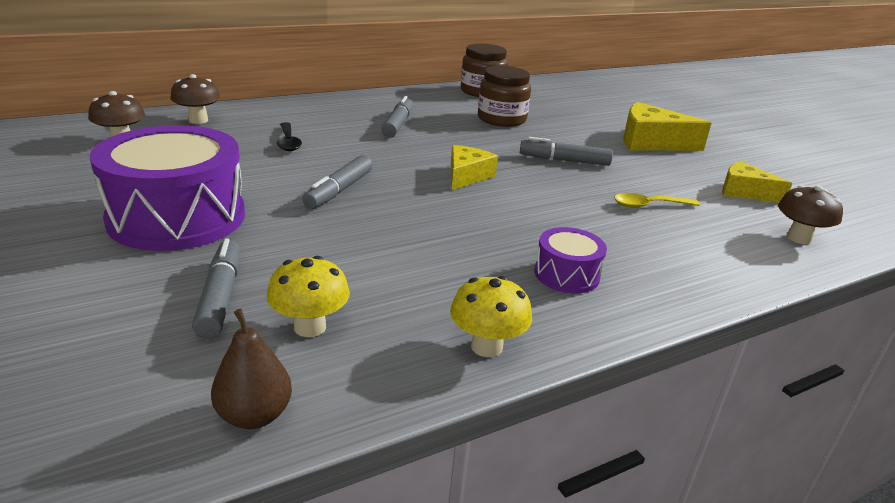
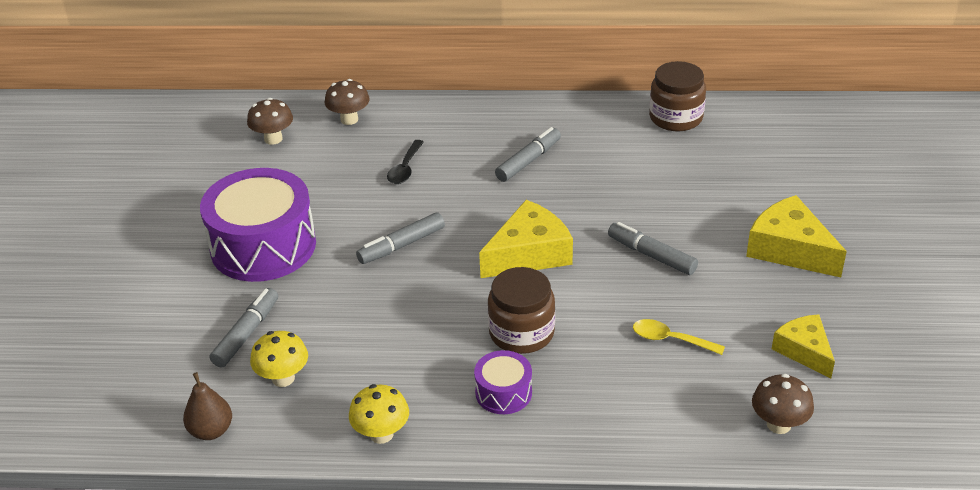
camera: 35 degrees right, 10 degrees up
yellow cheese [451,145,498,190] -> yellow cheese [479,200,573,278], size x1.55
brown jar [478,66,531,127] -> brown jar moved to [488,267,555,354]

